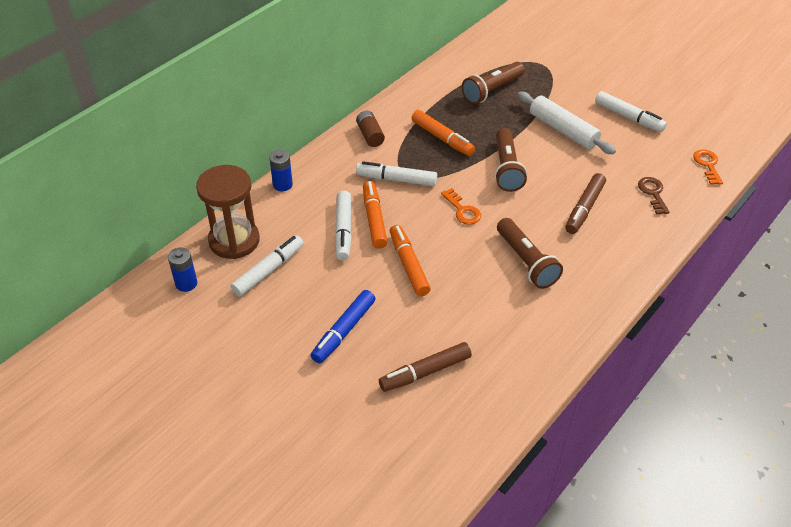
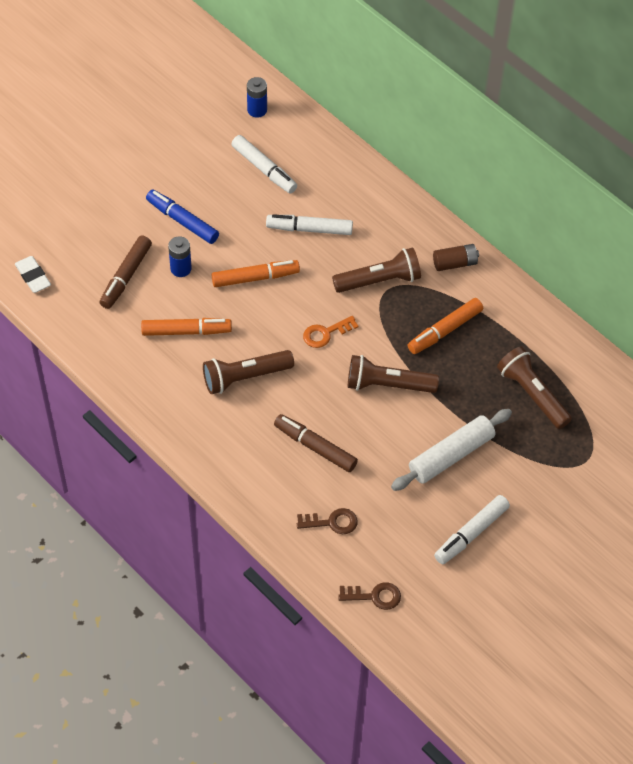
camera: 95 degrees right, 10 degrees up
brown hourglass [196,165,260,259] -> none
blue battery [269,150,293,191] -> blue battery moved to [168,236,192,277]
white marker [356,161,437,186] -> brown flashlight [332,248,421,293]
orange marker [363,181,387,249] -> orange marker moved to [141,318,232,336]
brown marker [379,342,472,392] -> brown marker turned 135 degrees counterclockwise [99,235,152,309]
orange key [693,149,723,185] -> brown key [338,582,401,610]
none -> white eraser [15,256,51,293]

